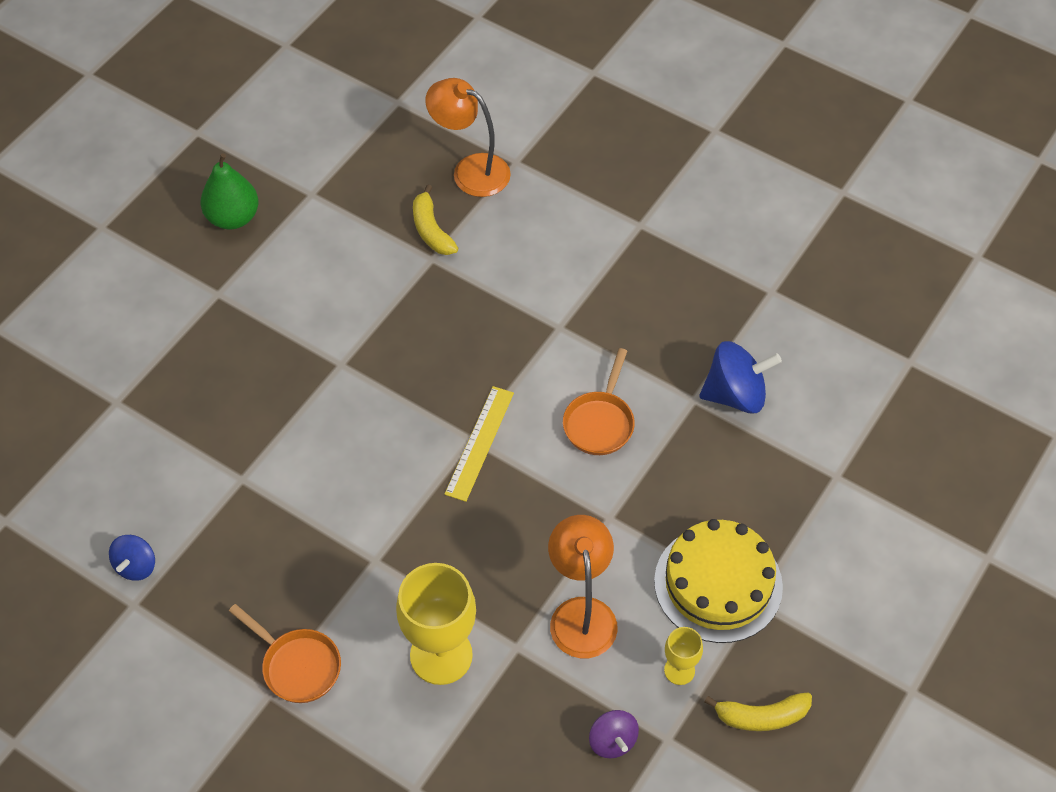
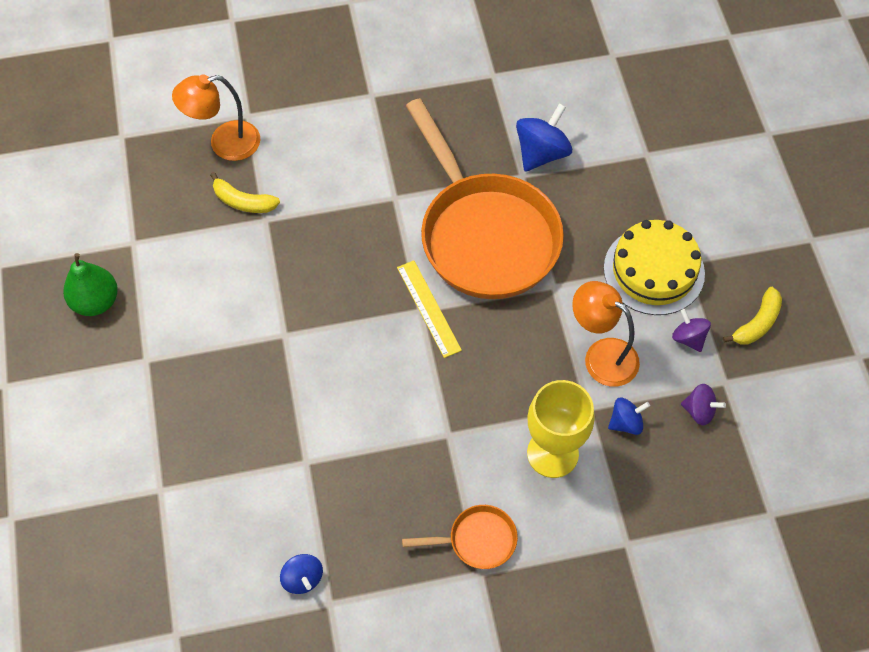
camera: 45 degrees left, 5 degrees up
orange pan [563,348,635,455] -> orange pan [406,98,564,299], size x2.38
yellow goblet [664,627,703,685] -> purple spinning top [672,309,711,352]
none -> blue spinning top [608,398,650,435]

